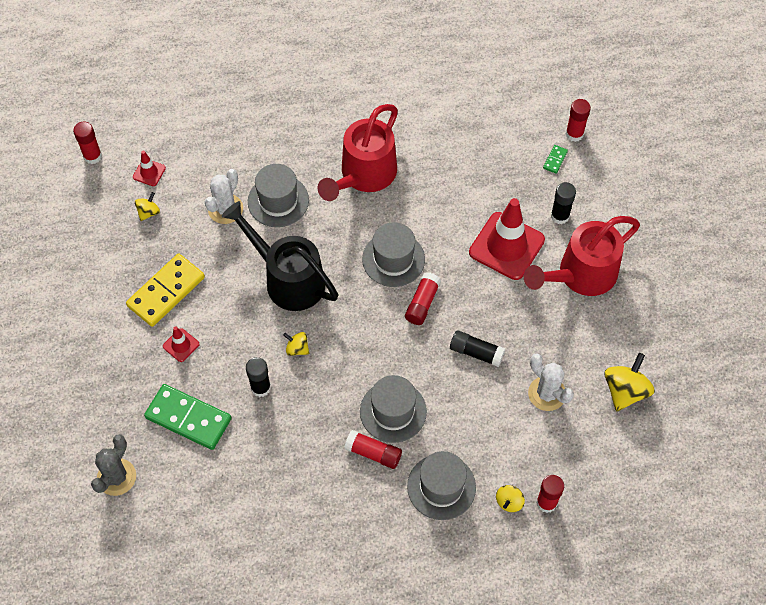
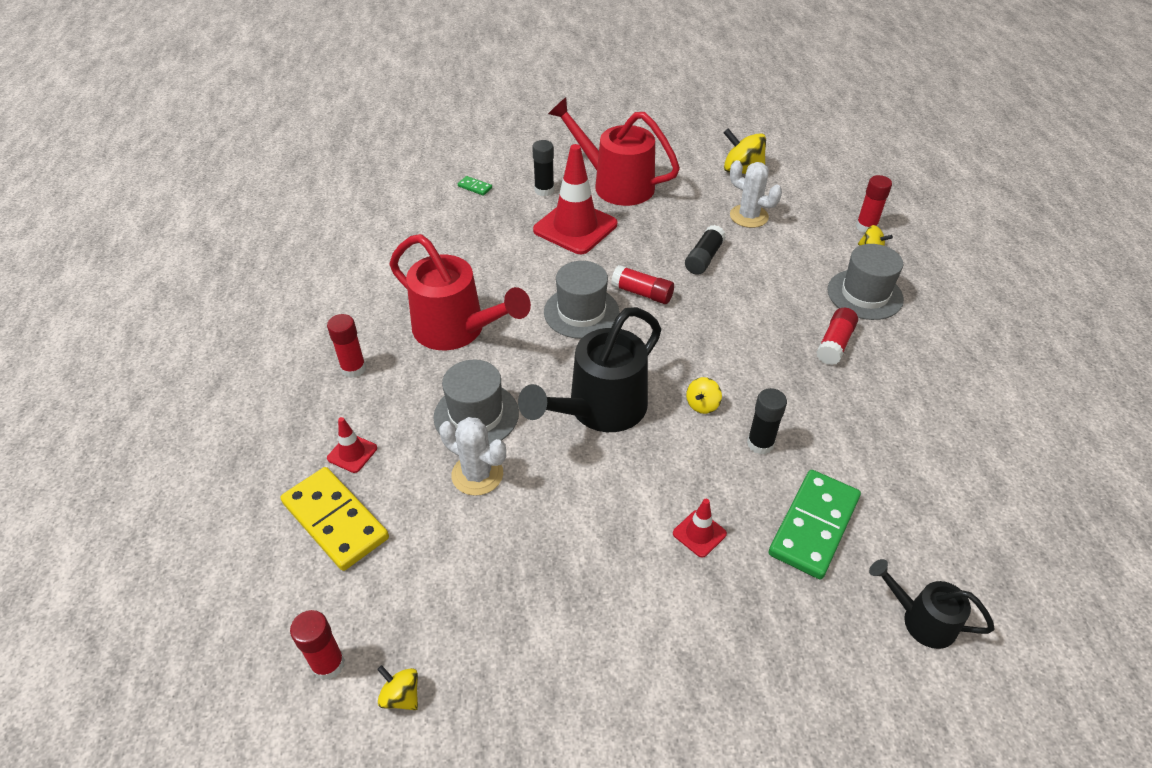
camera: 85 degrees left, 15 degrees down
grey cactus [91,434,136,496] -> black watering can [869,559,995,649]
yellow domino [126,254,205,327] -> yellow domino moved to [280,467,389,571]
red traffic cone [133,151,166,186] -> red traffic cone moved to [327,417,377,473]
yellow spinning top [135,192,160,221] -> yellow spinning top moved to [377,665,418,710]
grey hat [360,375,427,443] -> none
red watering can [524,216,640,296] -> red watering can turned 150 degrees clockwise [548,98,680,206]
white cactus [528,354,574,411] -> white cactus turned 75 degrees clockwise [730,160,782,228]
red glue stick [566,99,591,142] -> red glue stick moved to [327,314,366,378]

